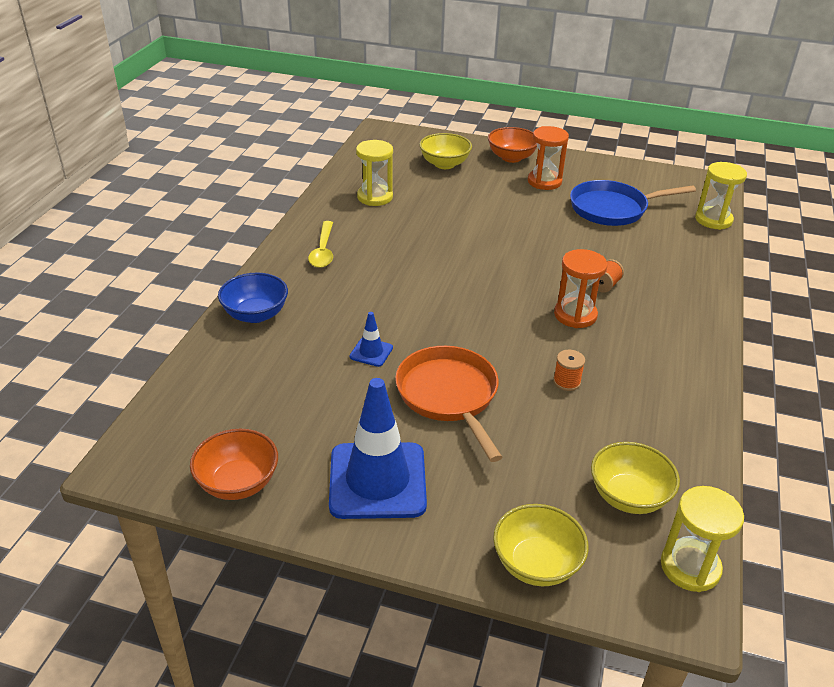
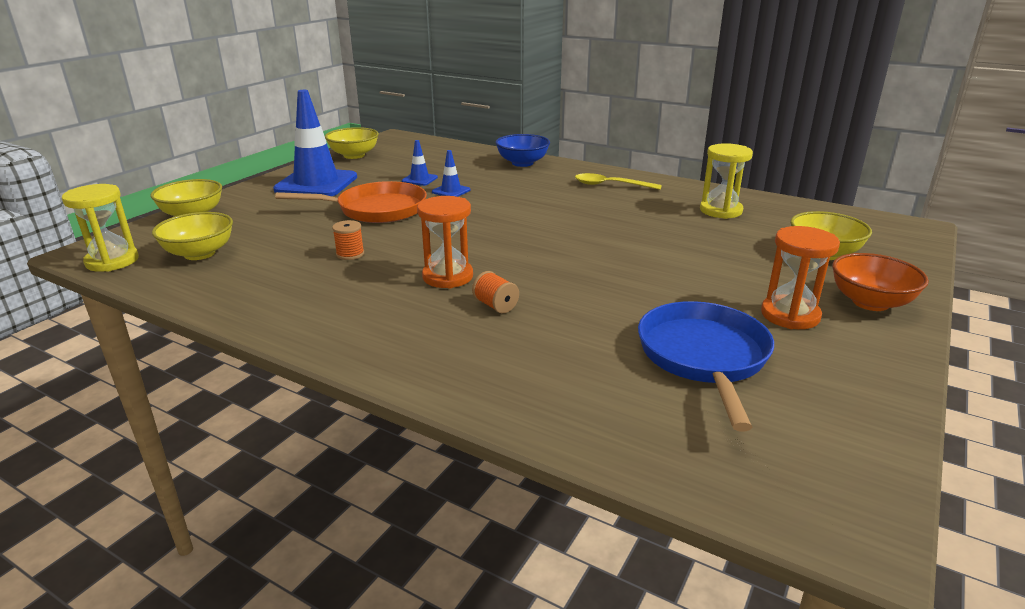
camera: 105 degrees right, 10 degrees down
orange bowl [190,429,278,500] -> yellow bowl [325,127,379,159]
yellow hourglass [695,162,747,230] -> none
none -> blue traffic cone [402,140,438,186]

